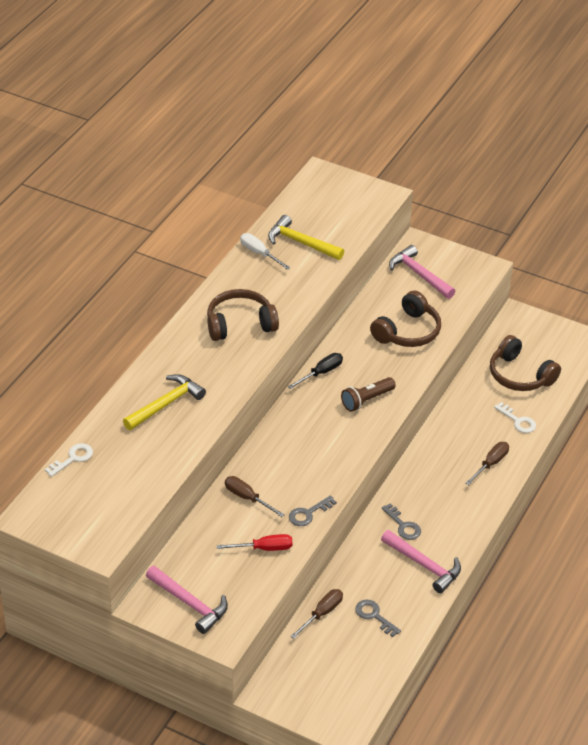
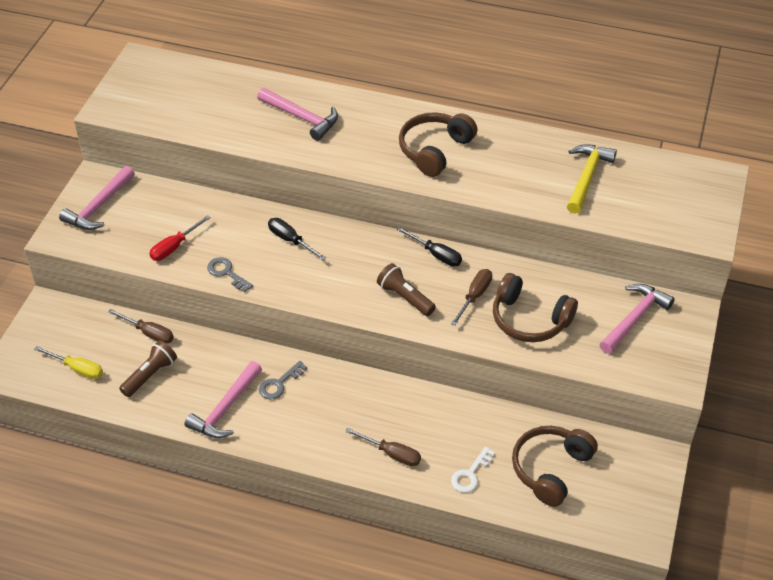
camera: 80 degrees right, 5 degrees up
white key [45,443,93,477] -> none
yellow hammer [123,374,206,430] -> pink hammer [257,88,338,141]
brown headphones [207,289,279,341] -> brown headphones turned 120 degrees counterclockwise [399,112,477,177]
red screwdriver [217,534,293,551] -> red screwdriver turned 60 degrees clockwise [149,215,211,261]
brown screwdriver [225,476,285,517] -> brown screwdriver moved to [451,269,492,326]
white screwdriver [240,233,290,270] -> none
grey key [355,600,401,637] -> brown flashlight [119,340,177,397]
none -> yellow screwdriver [34,346,103,379]
none -> black screwdriver [268,218,326,260]

